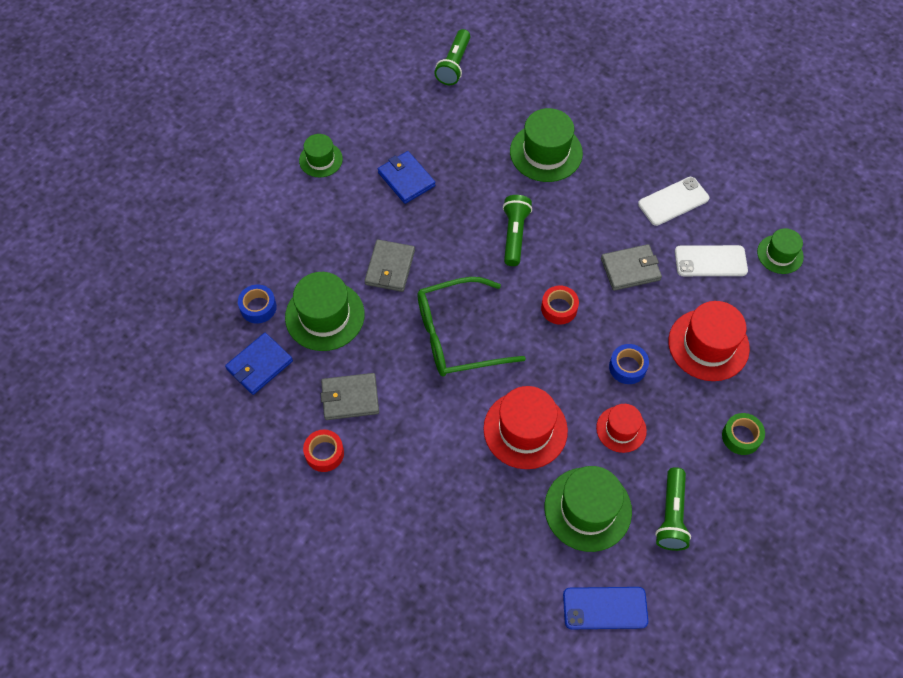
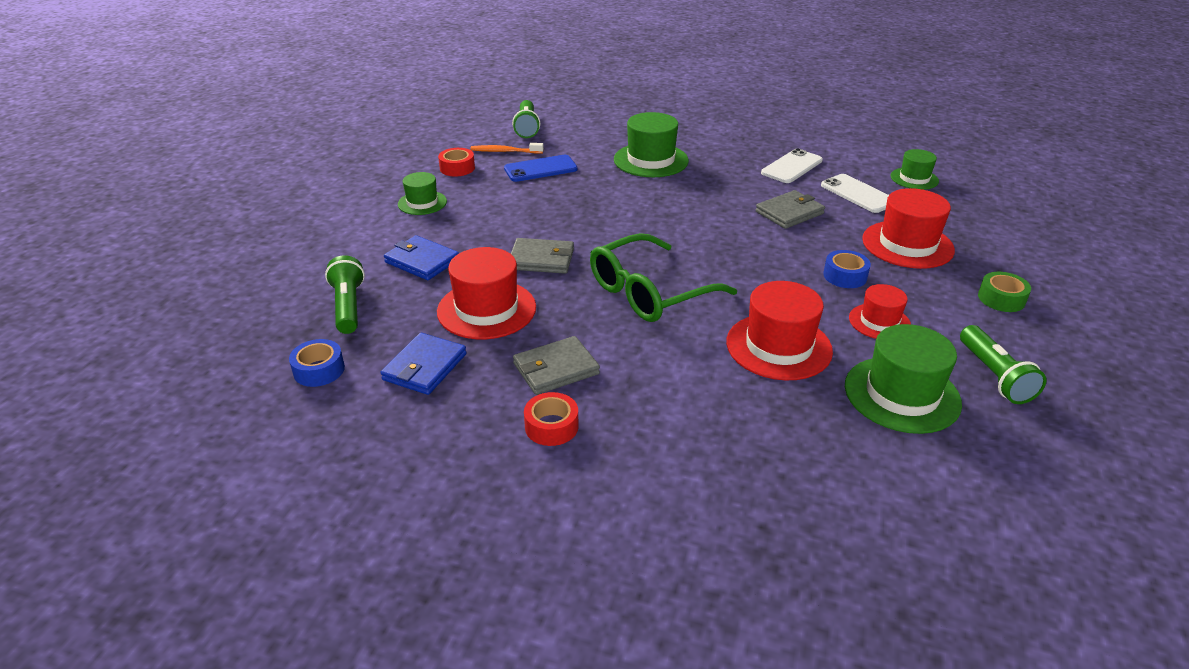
camera: 20 degrees left, 25 degrees down
blue tape [238,285,277,323] -> blue tape moved to [289,339,345,387]
green hat [285,272,365,351] -> red hat [437,247,536,339]
grey wallet [364,239,415,292] -> grey wallet turned 75 degrees counterclockwise [511,238,574,274]
blue wallet [378,151,435,204] -> blue wallet moved to [384,235,459,280]
green flashlight [503,195,532,266] -> green flashlight moved to [325,255,365,334]
red tape [541,286,579,325] -> red tape moved to [438,148,475,176]
blue phone [563,587,648,629] -> blue phone moved to [504,155,578,182]
white phone [675,245,748,276] -> white phone turned 75 degrees clockwise [821,174,889,213]
none -> orange toothbrush [470,143,544,154]

